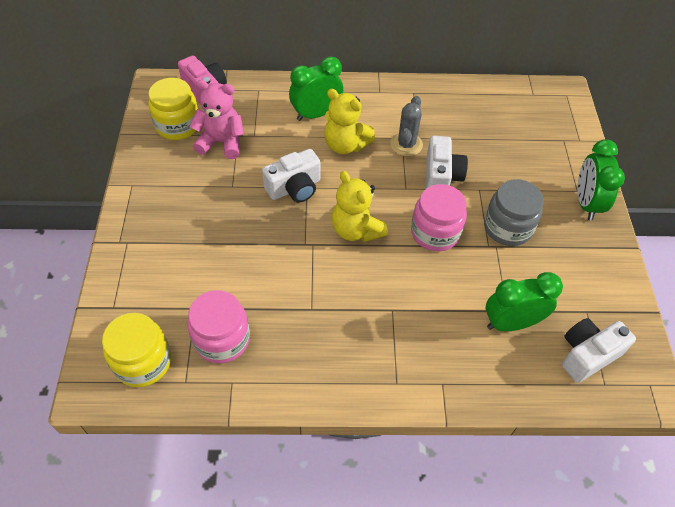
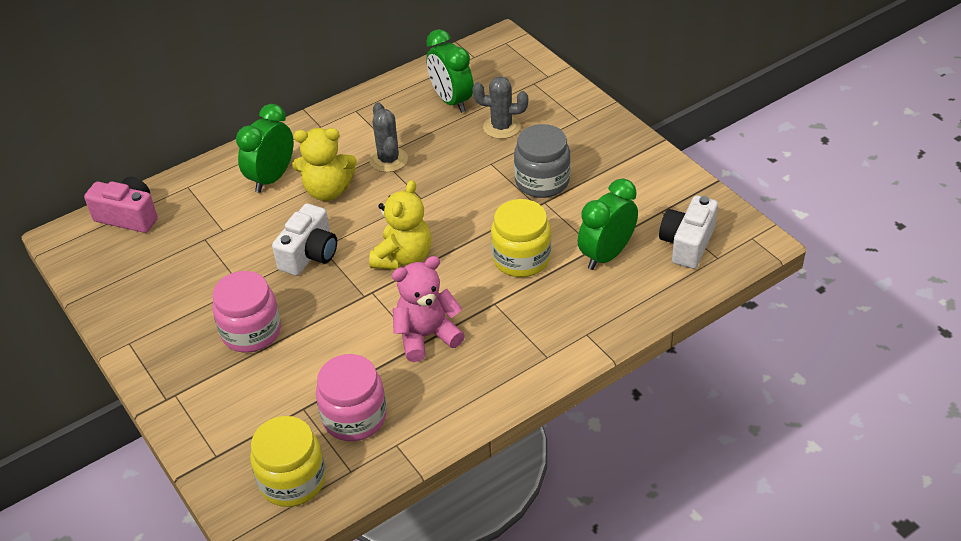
camera: 30 degrees left, 10 degrees down
yellow jar [148,78,198,140] -> yellow jar moved to [491,199,551,277]
pink teddy bear [190,80,244,159] -> pink teddy bear moved to [392,256,465,362]
yellow teddy bear [331,171,388,242] -> yellow teddy bear turned 90 degrees counterclockwise [369,180,431,270]
pink jar [411,184,467,251] -> pink jar moved to [213,271,281,353]
white camera [426,136,468,188] -> none
green clock [578,139,625,221] -> green clock moved to [426,29,474,113]
none -> grey cactus [473,76,528,139]

